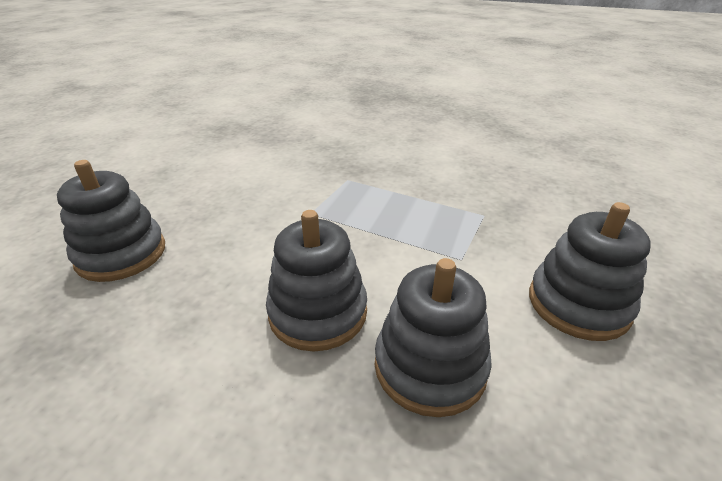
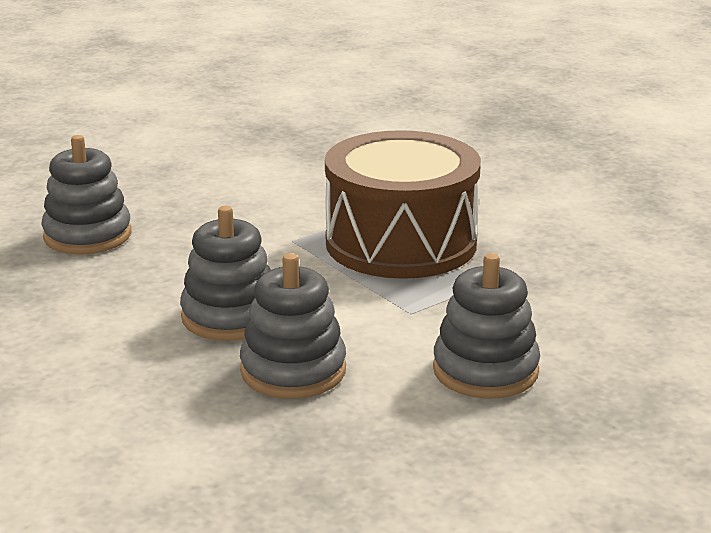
camera: 25 degrees right, 10 degrees down
none -> brown drum [325,130,481,279]

